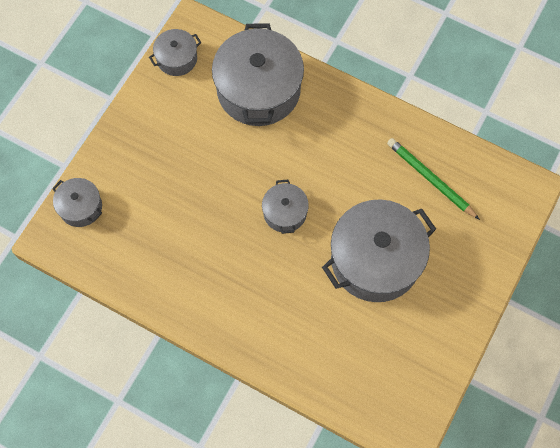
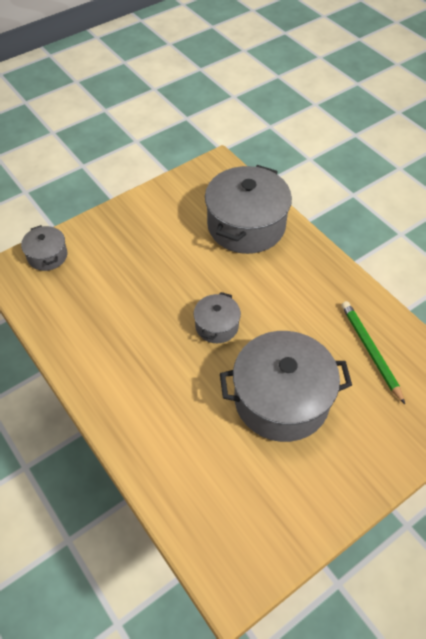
camera: 25 degrees right, 15 degrees down
grey pot [149,29,202,76] -> none

